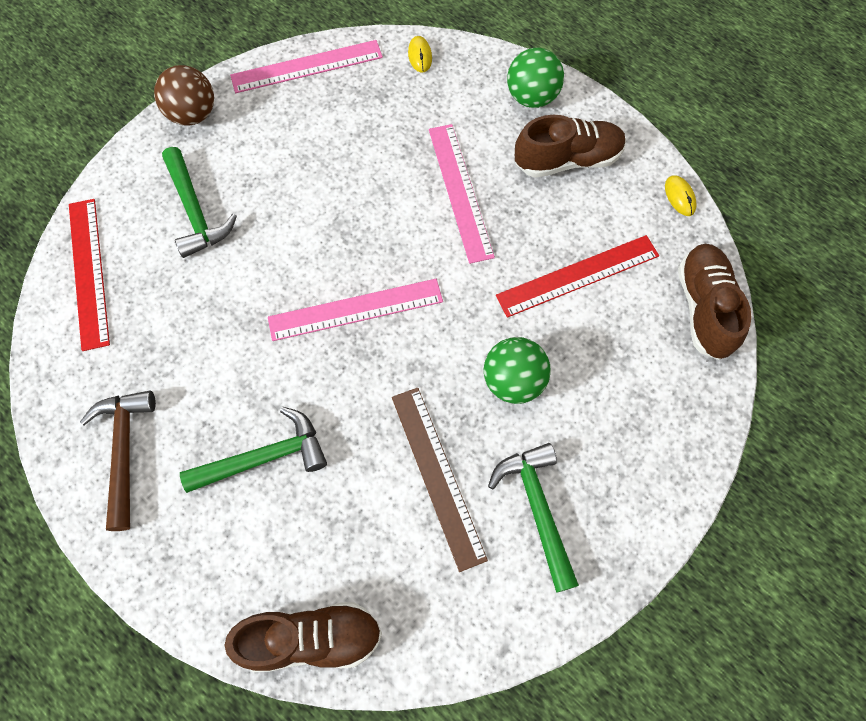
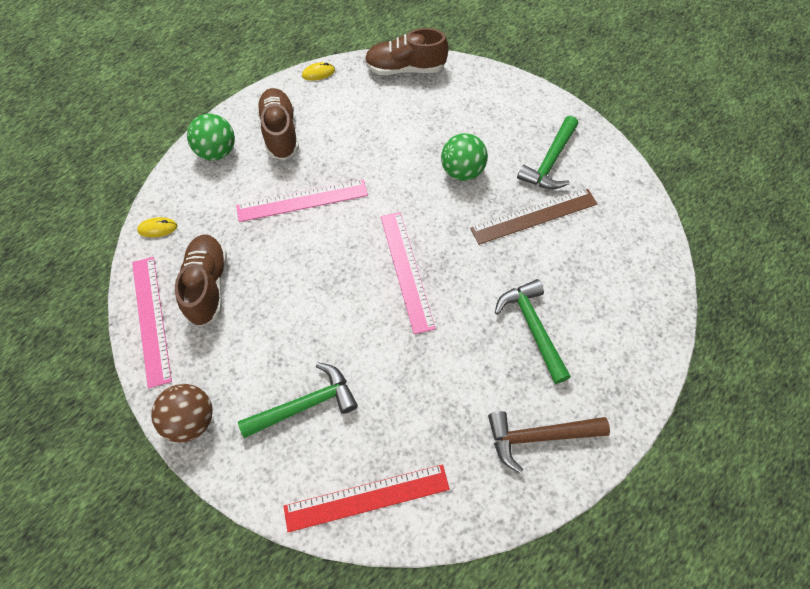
camera: 90 degrees left, 5 degrees down
brown shoe [224,602,382,672] -> brown shoe moved to [175,234,227,326]
green hammer [488,443,579,593] -> green hammer turned 45 degrees counterclockwise [517,116,578,189]
red ruler [496,235,659,318] -> none

